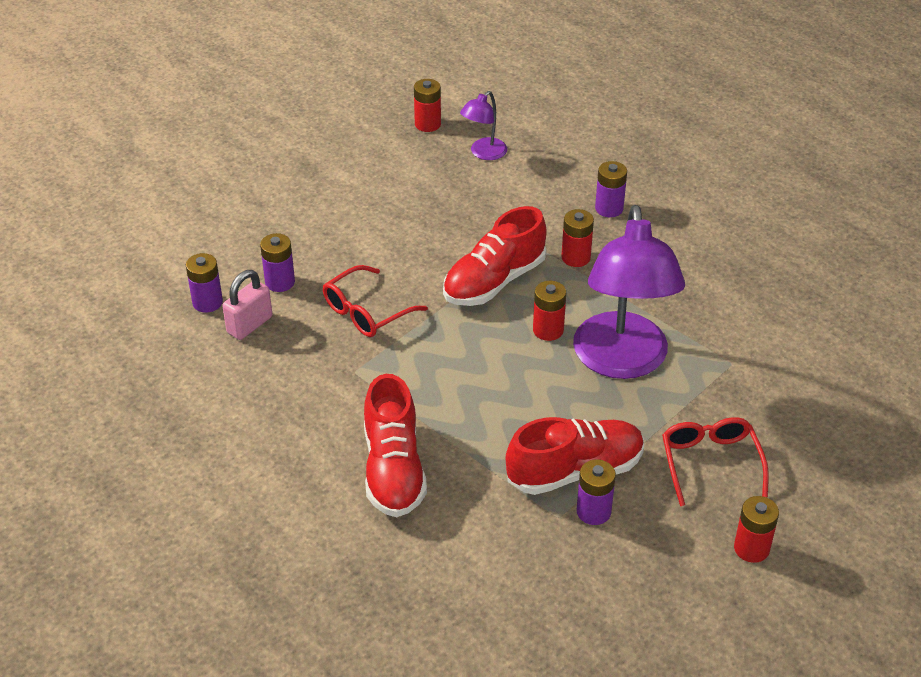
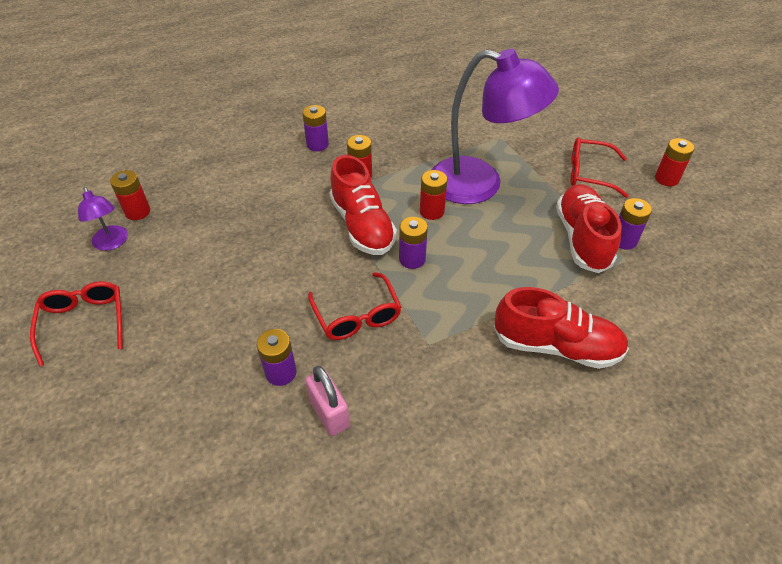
camera: 70 degrees left, 5 degrees up
purple battery [186,253,223,313] -> purple battery moved to [399,217,428,269]
purple lamp [460,91,507,160] -> purple lamp moved to [78,187,128,251]
none -> red glasses [30,281,123,367]

